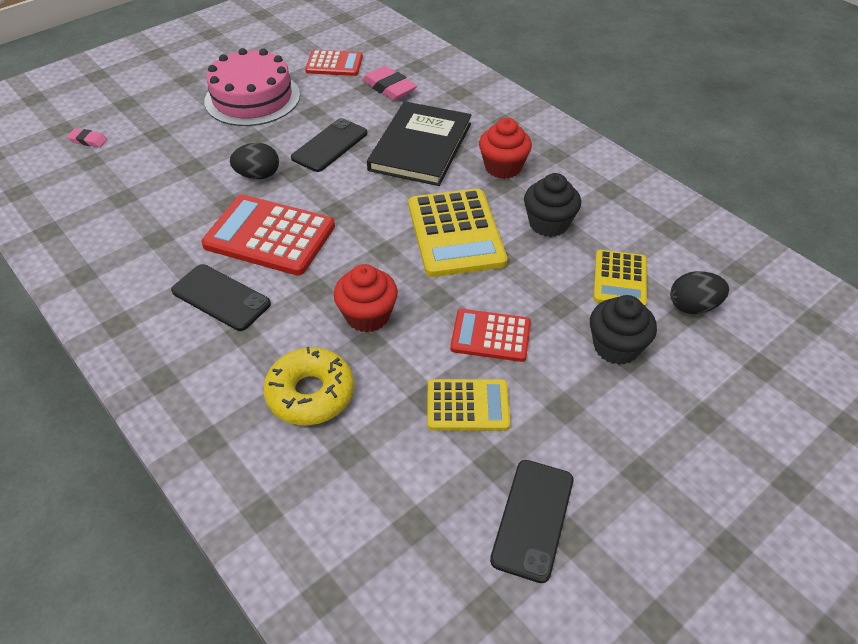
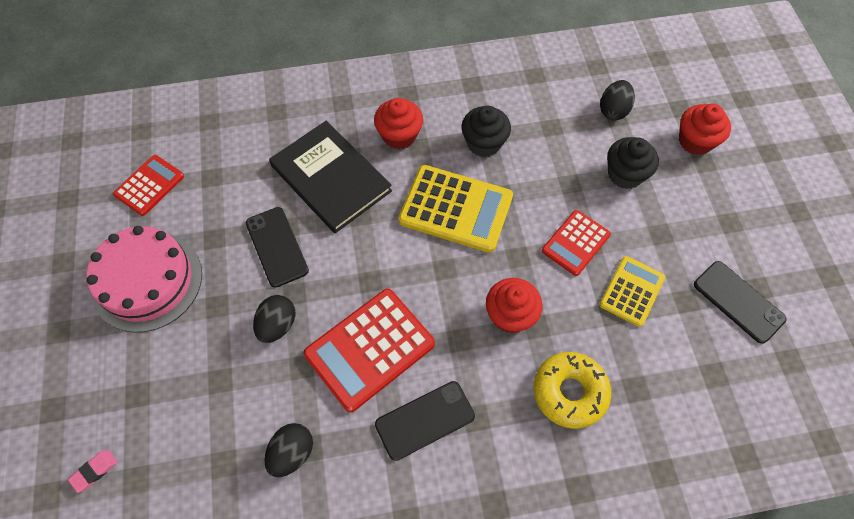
camera: 60 degrees left, 15 degrees up
pink eraser [362,66,417,100] -> none
yellow calculator [593,250,647,306] -> none
none -> black egg [264,423,313,477]
none -> red cupcake [679,104,731,155]

